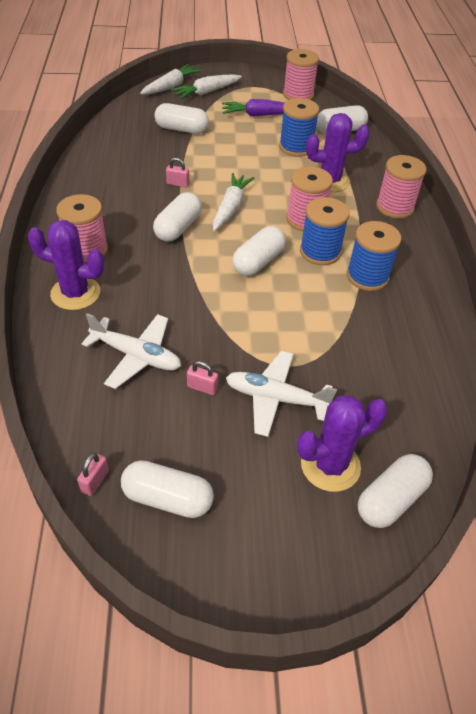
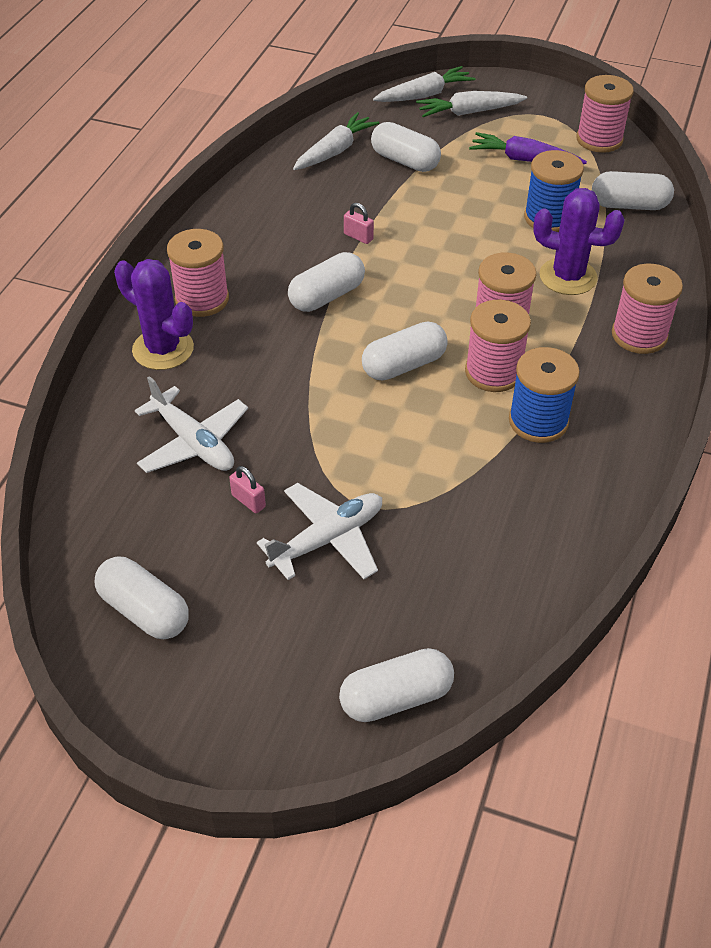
camera: 25 degrees right, 0 degrees up
pink padlock [77,453,109,496] -> none
white carrot [213,173,254,231] -> white carrot moved to [293,112,379,170]
white plane [226,351,337,437] -> white plane turned 105 degrees clockwise [257,483,382,580]
purple cactus [297,395,388,492] -> none
blue spool [300,197,350,265] -> pink spool [465,300,531,392]

